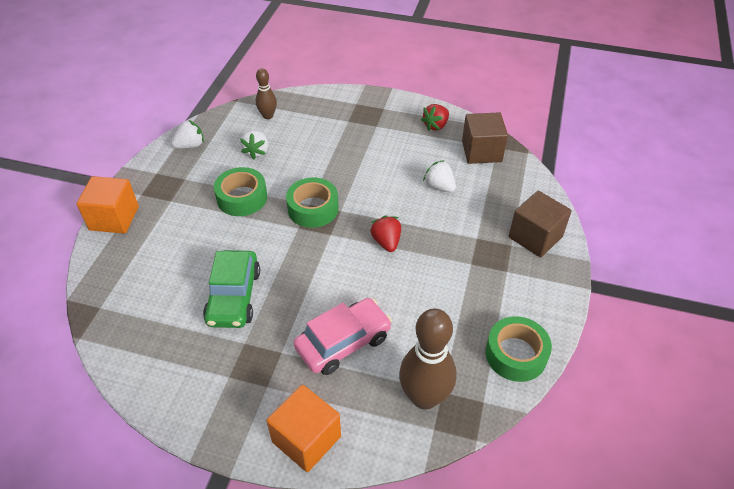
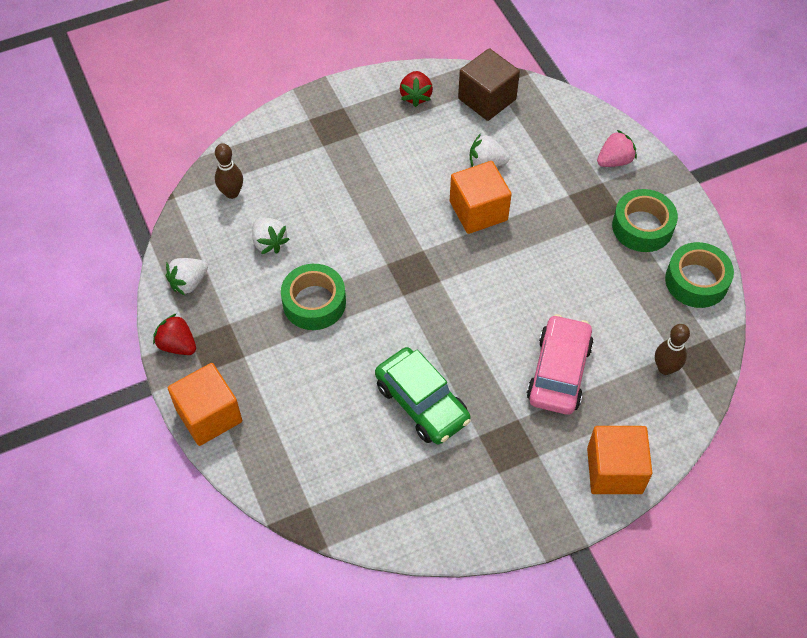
camera: 40 degrees left, 10 degrees up
white strawberry [171,120,204,149] -> white strawberry turned 150 degrees counterclockwise [166,258,208,296]
green tape [286,178,339,228] -> green tape moved to [612,189,678,252]
red strawberry [370,216,401,252] -> red strawberry moved to [153,313,196,355]
brown bowling pin [399,308,457,410] -> brown bowling pin [655,324,690,375], size x0.55
brown cube [509,191,572,257] -> pink strawberry [597,130,637,167]
none -> orange cube [450,161,512,234]

